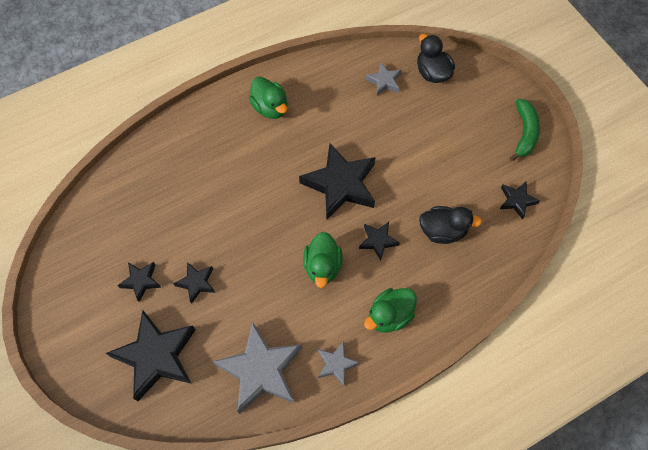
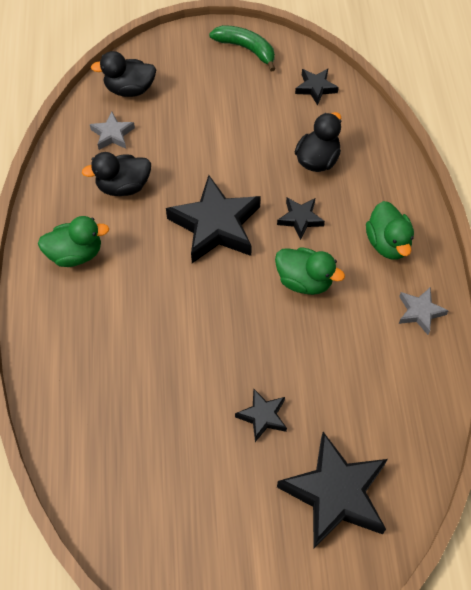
camera: 65 degrees left, 5 degrees down
black star [117,262,161,302] -> none
grey star [213,323,302,414] -> none
none -> black duck [82,152,151,196]

